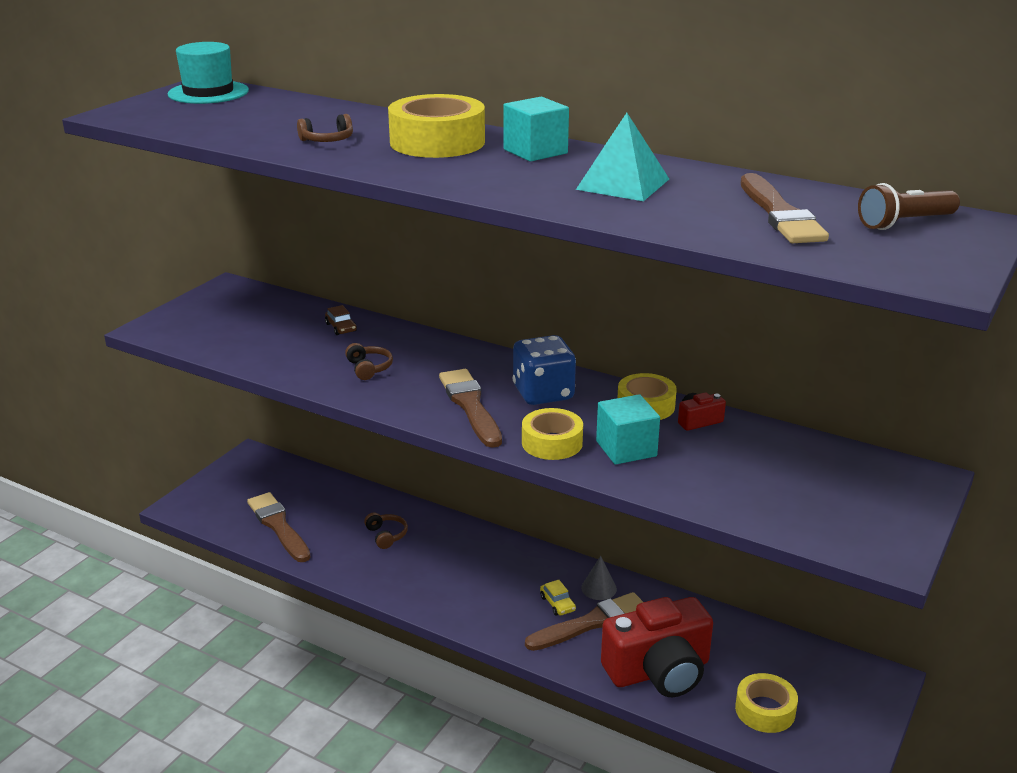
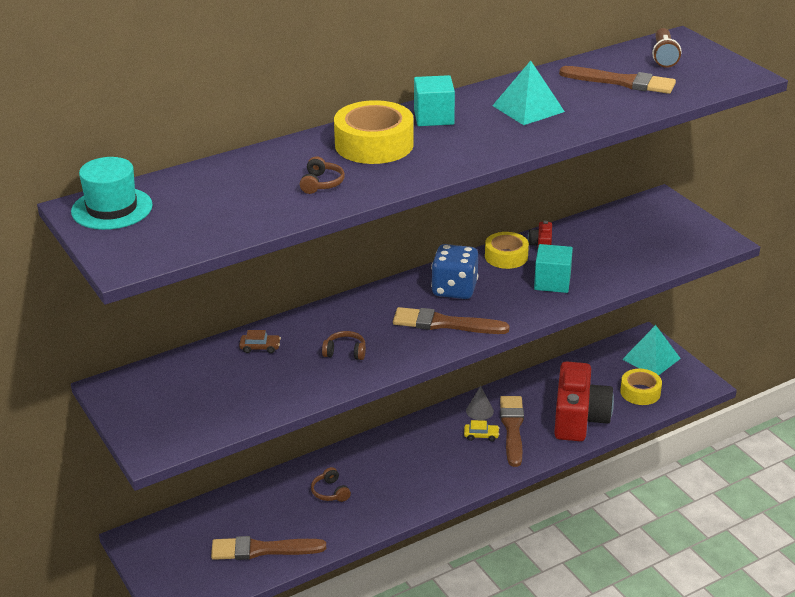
camera: 60 degrees left, 5 degrees up
brown headphones [364,513,408,549] -> brown headphones turned 120 degrees counterclockwise [311,467,351,502]
yellow tape [522,408,583,460] -> none
none -> turquoise pyramid [622,325,681,375]

